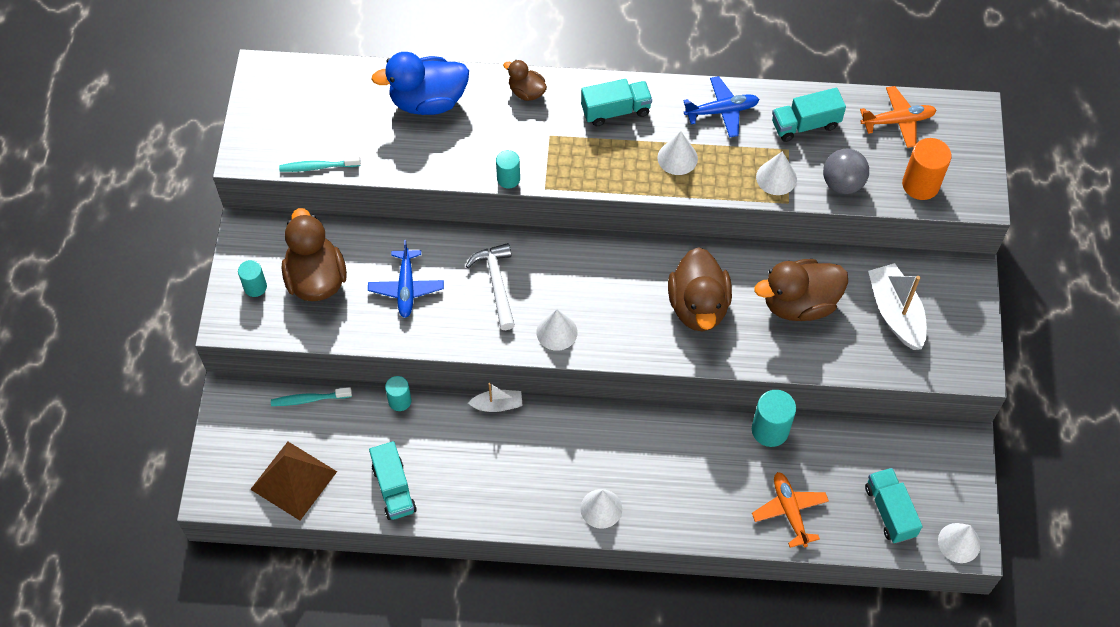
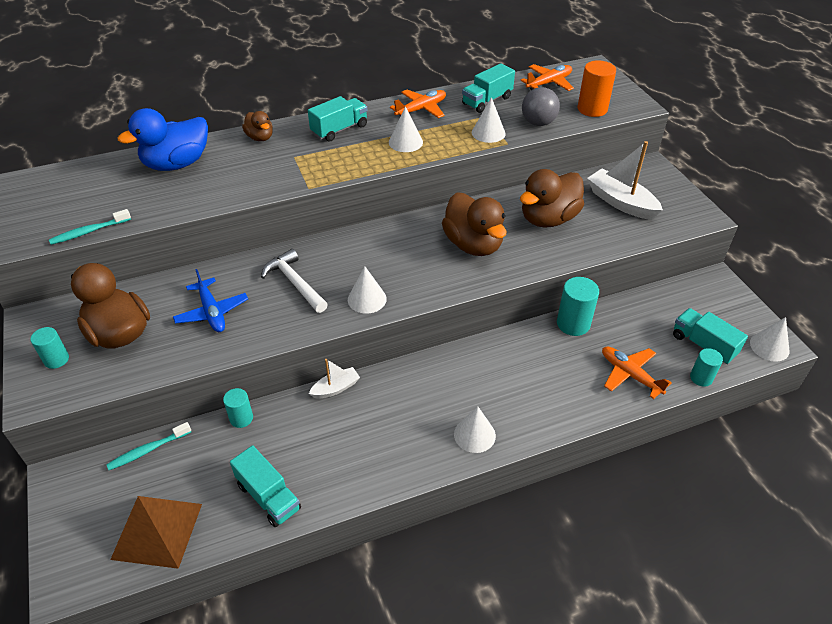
camera: 25 degrees left, 15 degrees down
turquoise cylinder [496,150,520,188] -> turquoise cylinder moved to [690,348,723,387]
brown duck [503,60,547,101] -> brown duck turned 135 degrees counterclockwise [242,111,273,141]
blue plane [683,76,760,138] -> orange plane [390,89,446,118]

